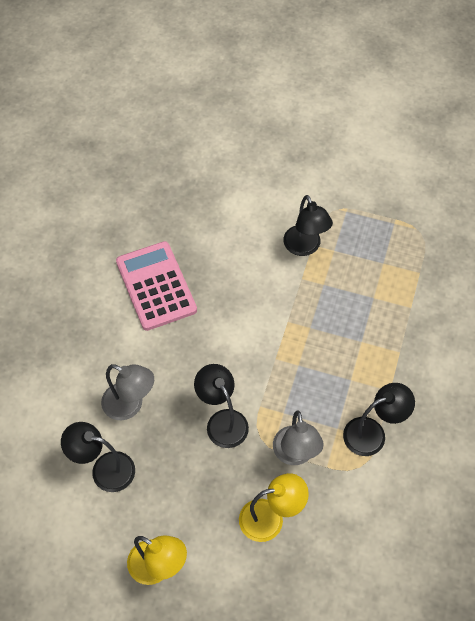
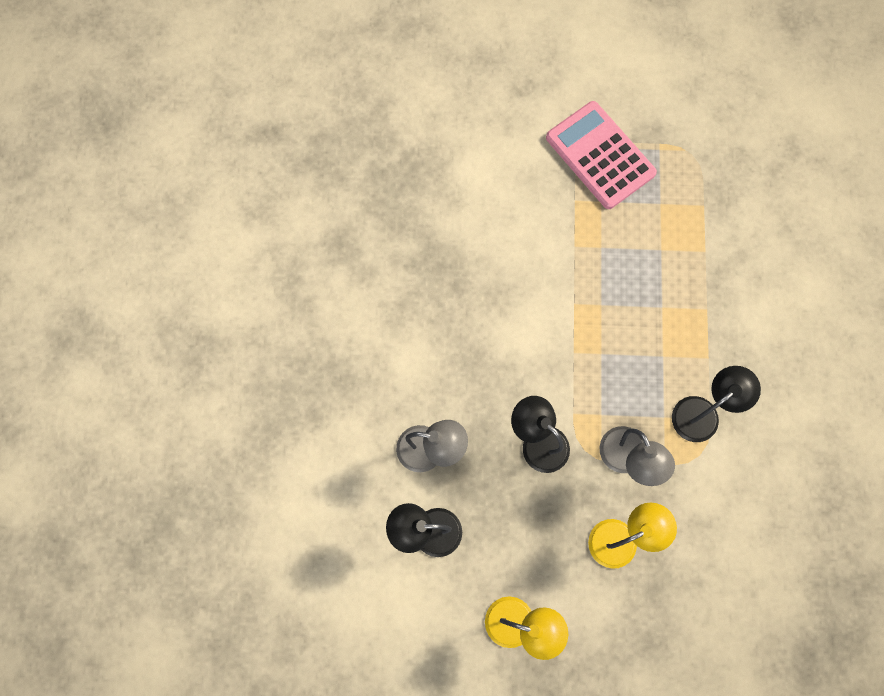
camera: 15 degrees left, 15 degrees up
pink calculator [116,241,197,331] -> pink calculator moved to [546,101,657,209]
black lamp [283,195,333,256] -> none

